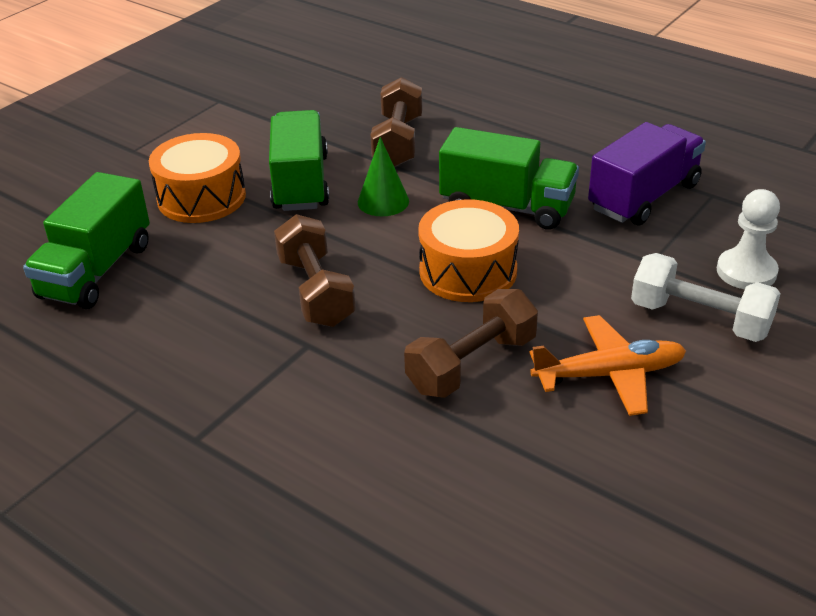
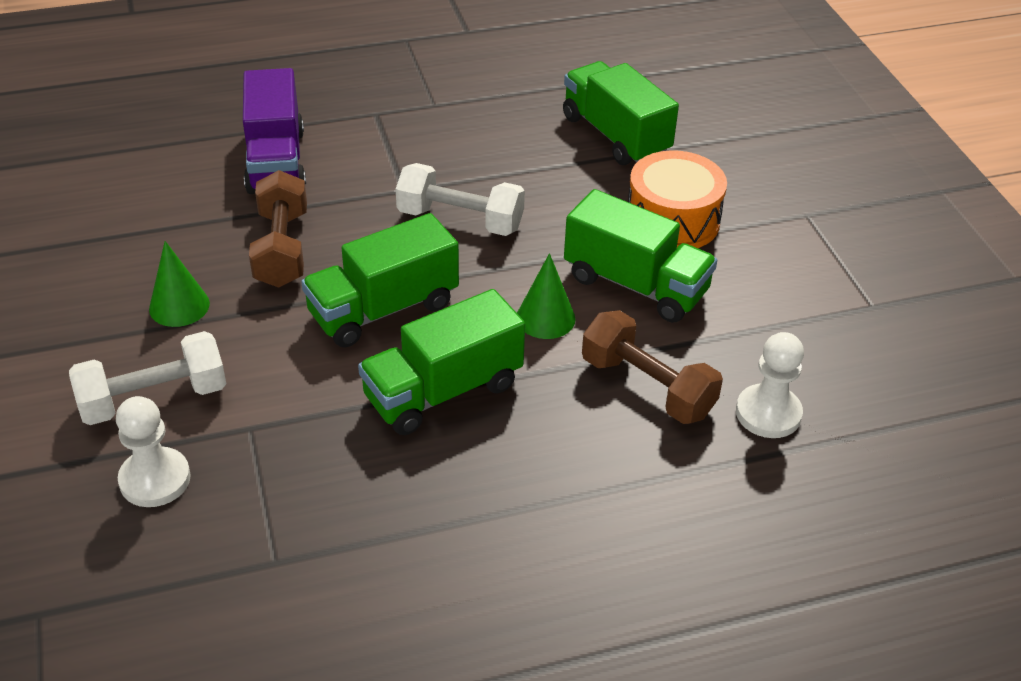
camera: 125 degrees right, 5 degrees up
brown dumbbell [274,214,356,327] -> white dumbbell [396,163,525,236]
orange drum [418,199,519,302] -> green truck [301,213,459,347]
orange plane [530,315,686,416] -> green cone [149,241,210,327]
purple truck [588,122,706,225] -> purple truck moved to [243,68,306,194]
none -> white pawn [736,332,804,438]

